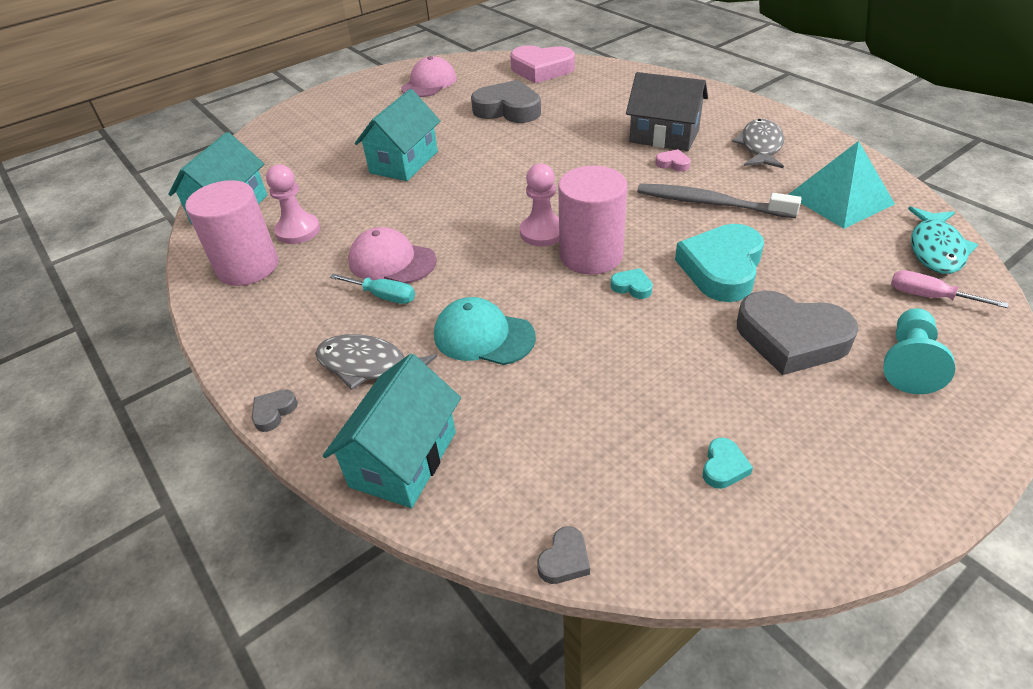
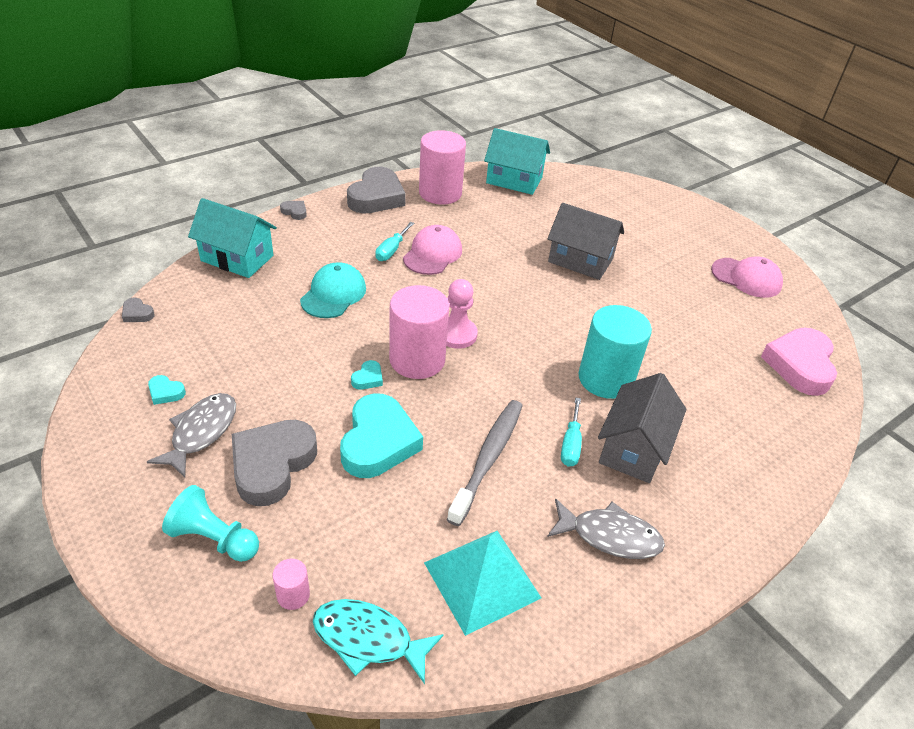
camera: 85 degrees right, 0 degrees up
pink pawn [266,164,320,244] -> none
grey fish [315,334,437,390] -> grey fish moved to [147,393,236,478]
turquoise house [355,89,440,181] -> grey house [548,203,624,280]
grey heart [471,80,541,123] -> grey heart moved to [347,167,406,214]
pink heart [655,149,690,172] -> turquoise screwdriver [561,397,582,467]
turquoise heart [675,224,764,302] -> turquoise heart turned 75 degrees clockwise [340,393,423,478]
pink screwdriver [891,270,1008,308] -> pink cylinder [273,559,310,610]
none -> turquoise cylinder [579,305,652,399]

